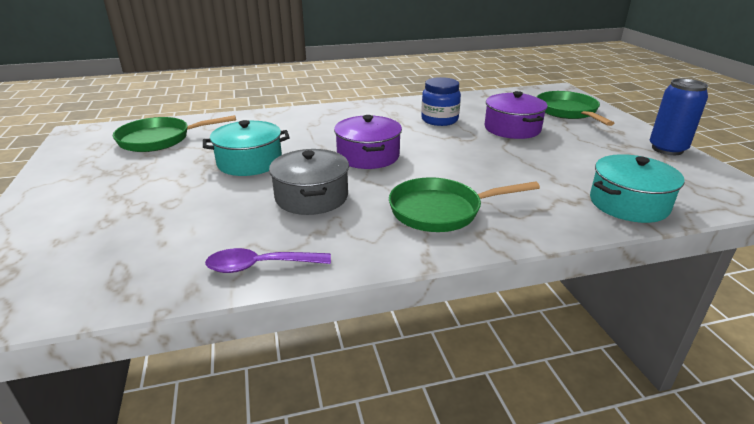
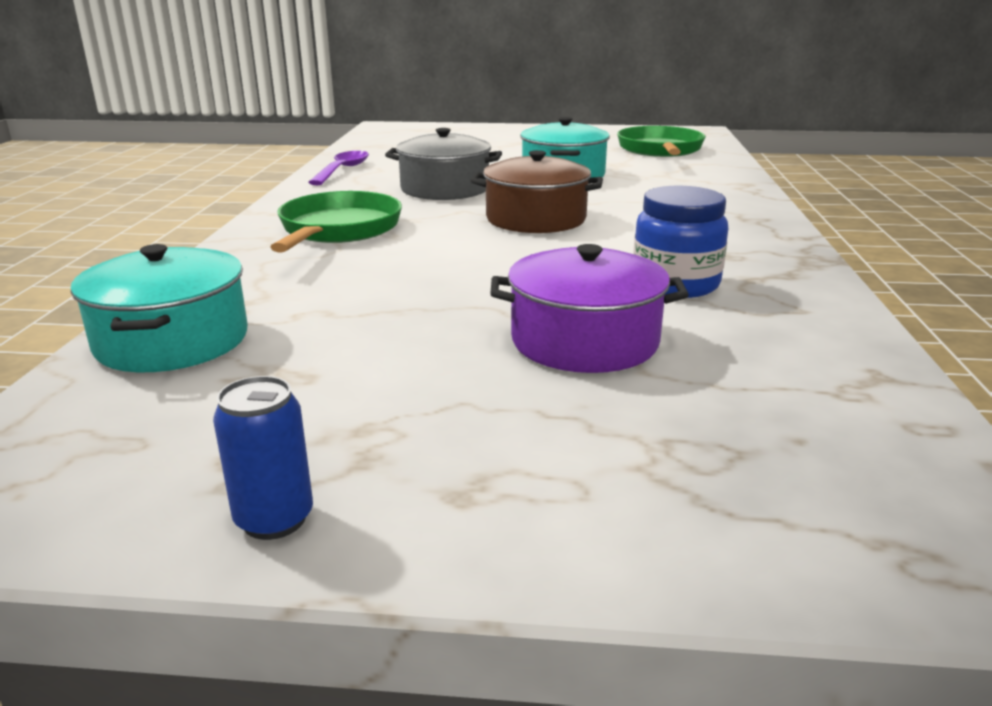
camera: 110 degrees right, 5 degrees down
purple pot [334,115,402,169] -> brown pot [471,150,603,233]
green pan [537,91,614,126] -> none
blue can [650,79,708,155] -> blue can [213,376,313,540], size x0.61

